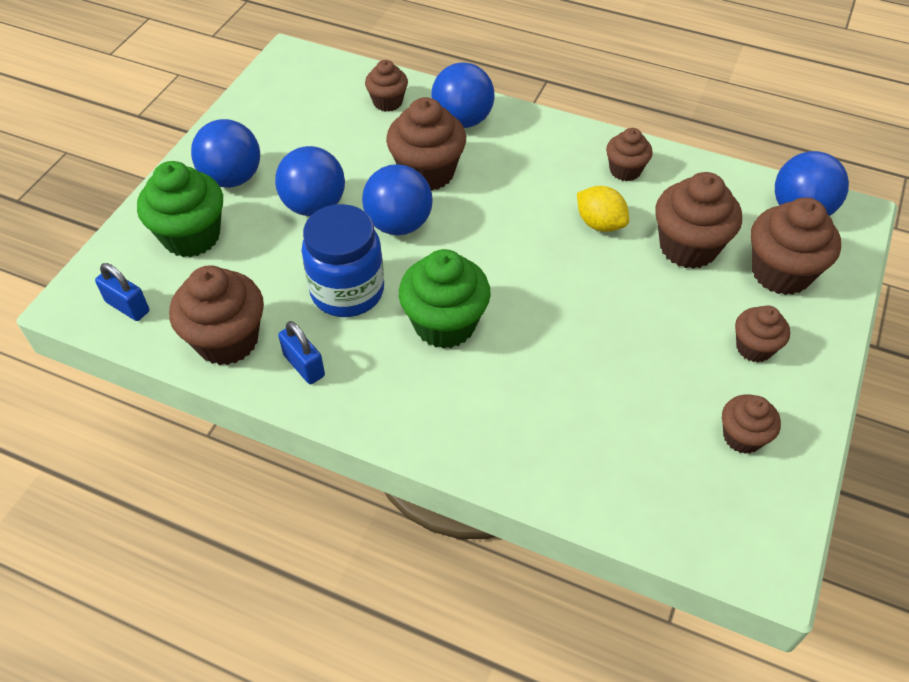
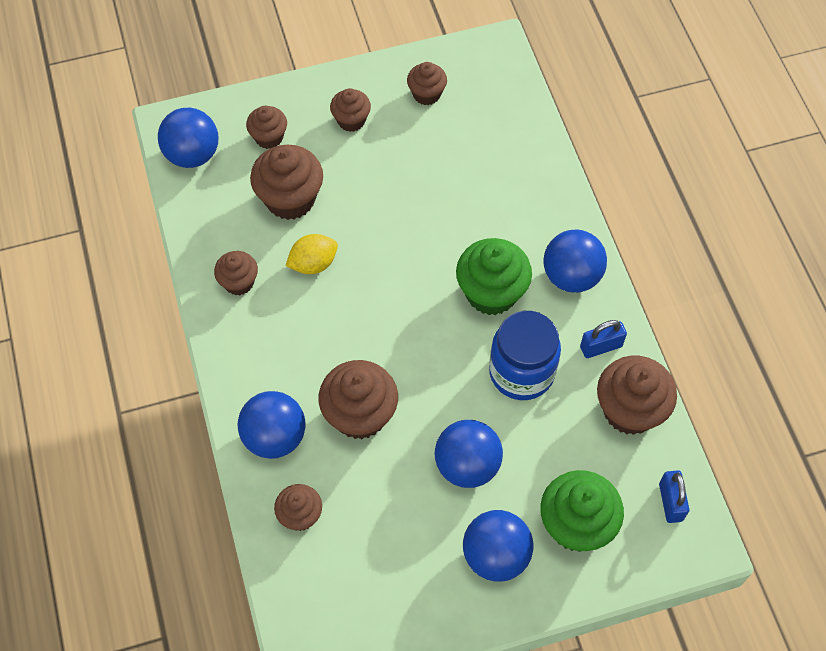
camera: 130 degrees left, 10 degrees up
blue padlock [278,321,325,384] -> blue padlock turned 60 degrees clockwise [580,320,627,358]
blue ball [362,164,433,235] -> blue ball moved to [544,230,607,293]
yellow lemon [577,186,629,232] -> yellow lemon turned 60 degrees clockwise [286,234,338,274]
brown cupcake [751,197,841,295] -> brown cupcake [246,106,287,149], size x0.59

